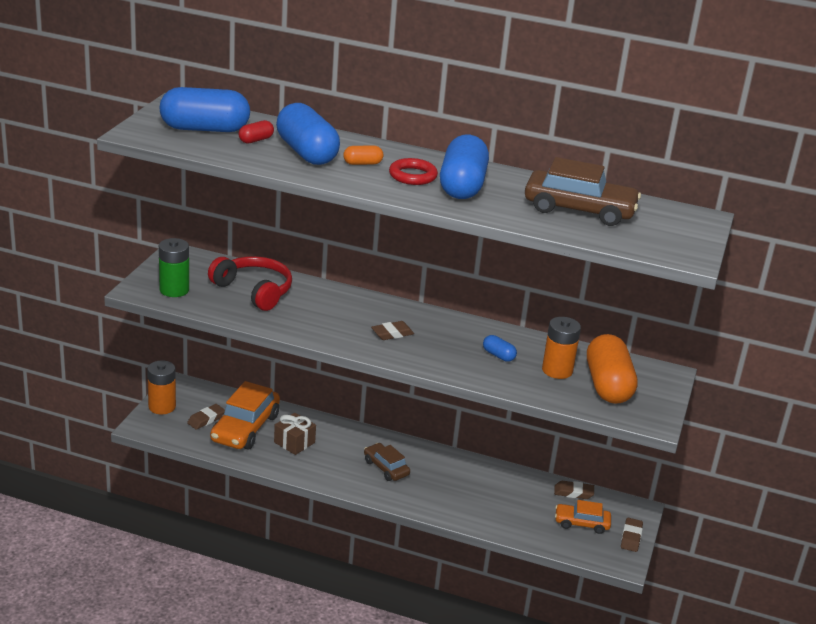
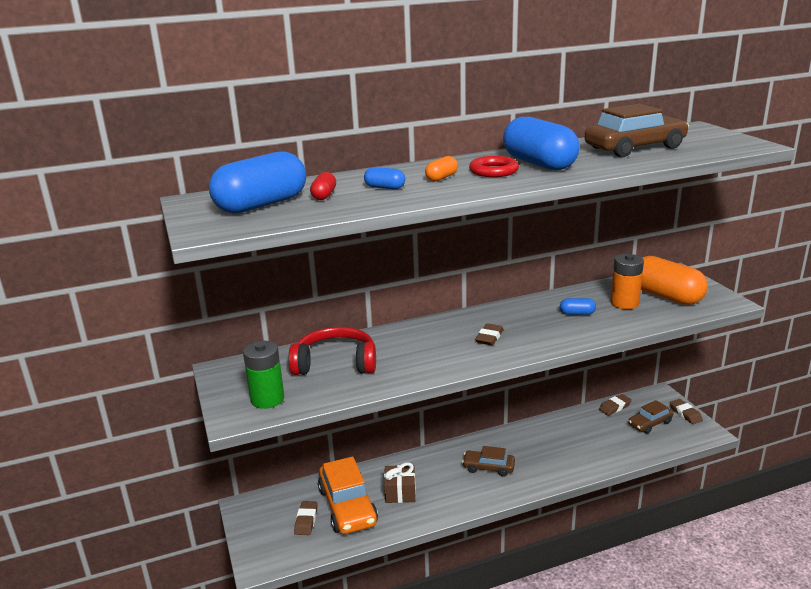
camera: 35 degrees left, 5 degrees down
orange battery [147,360,176,414] -> none
blue capsule [276,103,340,165] -> blue capsule [364,167,405,189], size x0.44
orange car [555,500,611,534] -> brown car [628,400,674,434]

